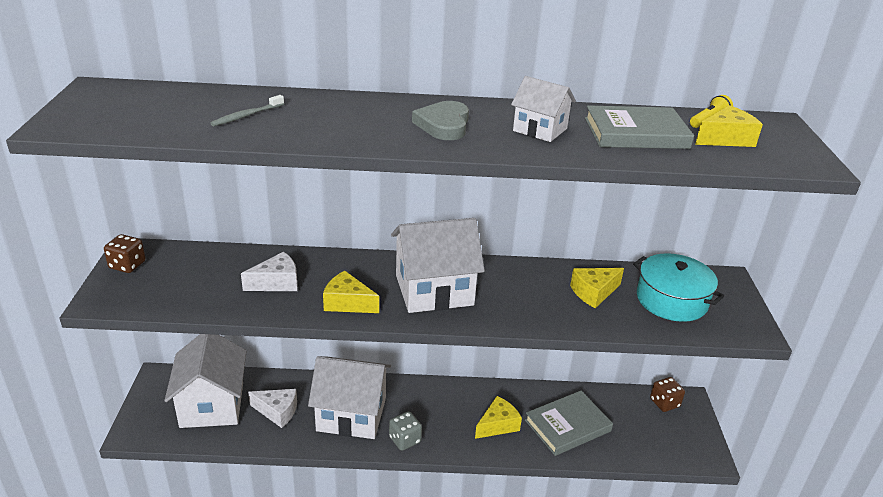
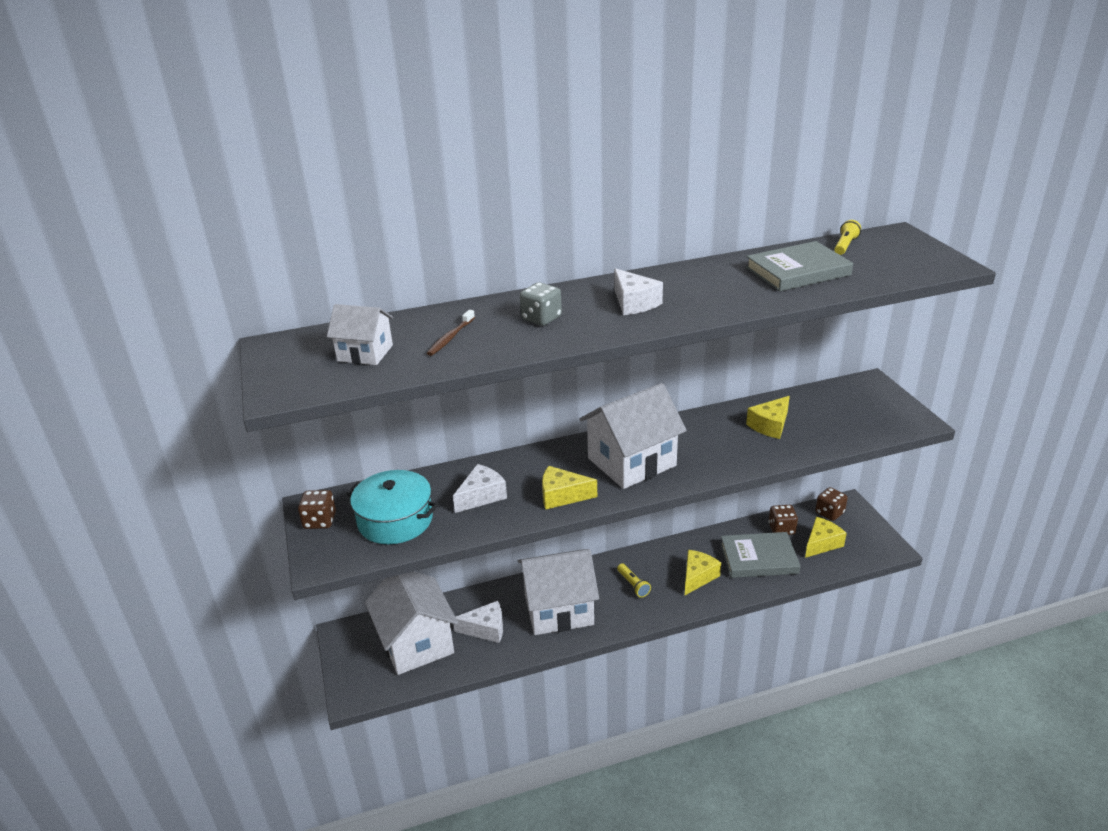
camera: 15 degrees left, 0 degrees up
grey toothbrush [210,95,284,126] -> brown toothbrush [427,310,475,356]
grey dice [389,411,422,451] -> grey dice moved to [520,282,562,326]
grey heart [412,101,469,140] -> white cheese [614,268,663,315]
white house [511,76,576,142] -> white house moved to [327,304,393,365]
grey book [525,391,613,456] -> grey book turned 45 degrees clockwise [720,532,801,578]
turquoise pot [633,253,724,322] -> turquoise pot moved to [346,470,438,544]
yellow cheese [695,105,763,147] -> yellow cheese moved to [805,517,847,558]
none -> yellow flashlight [617,564,651,598]
none -> brown dice [769,505,798,535]

